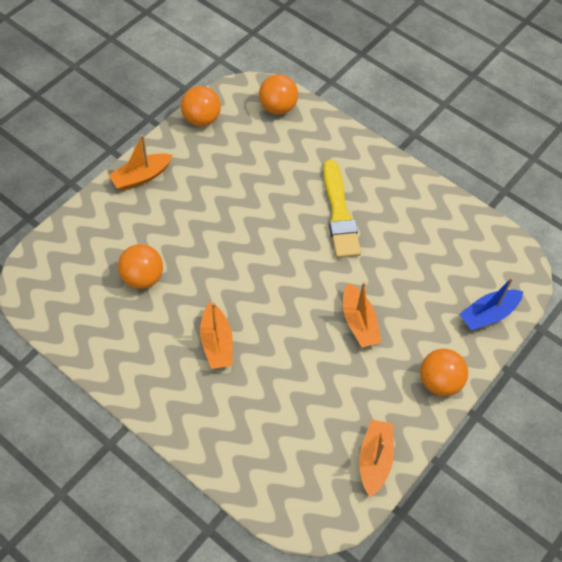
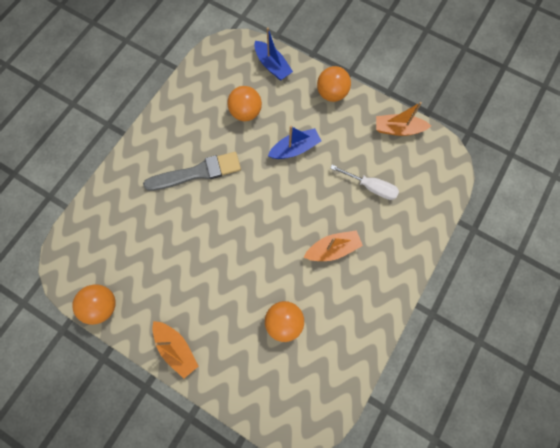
camera: 95 degrees left, 15 degrees up
orange ball [259,74,298,114] -> orange ball moved to [227,86,262,121]
yellow brush [323,160,361,258] -> grey brush [143,152,241,191]
orange boat [343,282,382,347] -> blue boat [268,126,322,159]
none -> white screwdriver [330,165,399,200]

